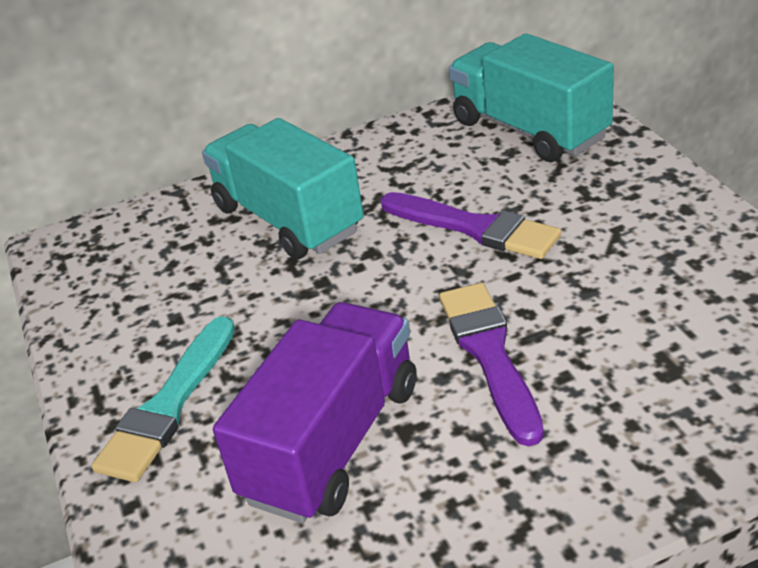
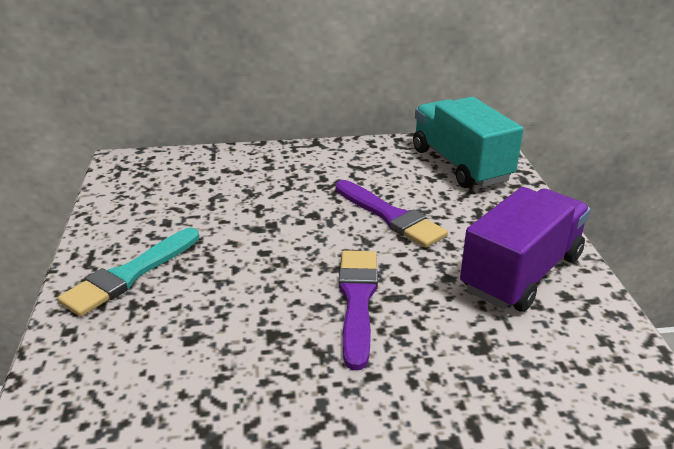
camera: 10 degrees right, 5 degrees down
turquoise truck [202,118,364,260] -> none
purple truck [213,302,417,523] -> purple truck moved to [460,187,590,312]

